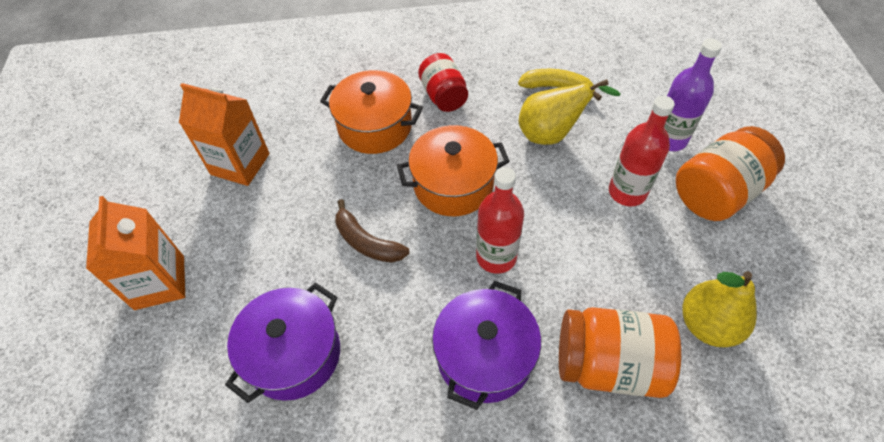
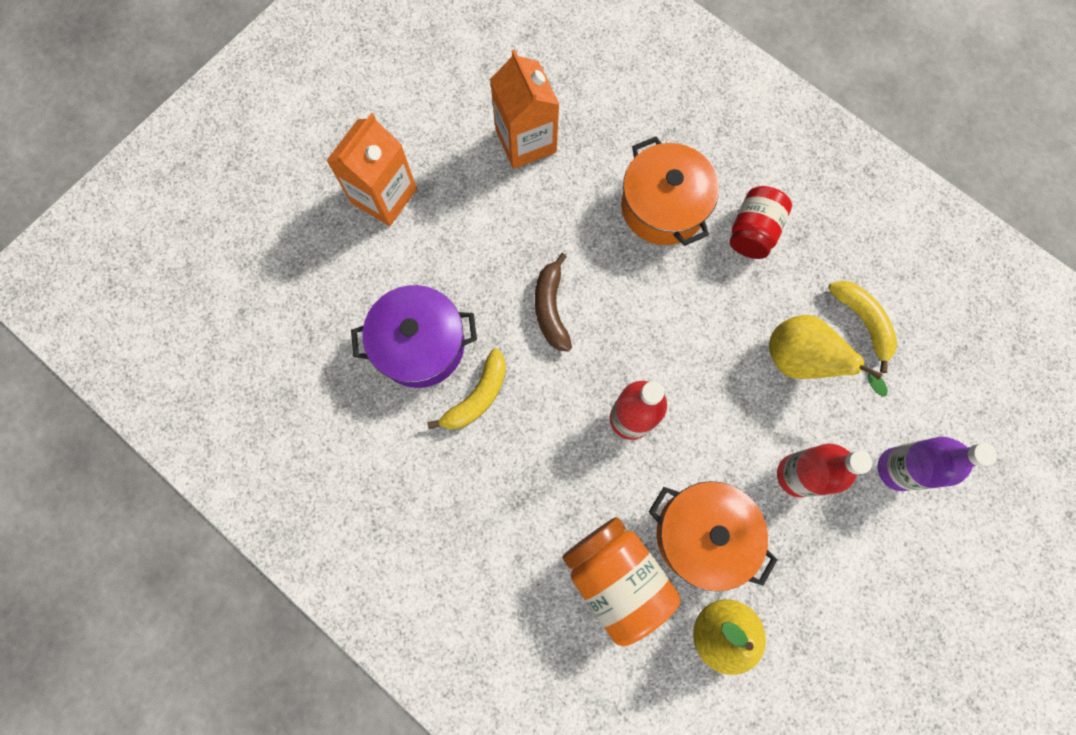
camera: 45 degrees right, 20 degrees up
orange pot [397,125,510,216] -> orange pot moved to [649,481,778,592]
purple pot [432,281,541,410] -> none
orange jar [676,126,785,221] -> none
none -> yellow banana [427,348,506,430]

